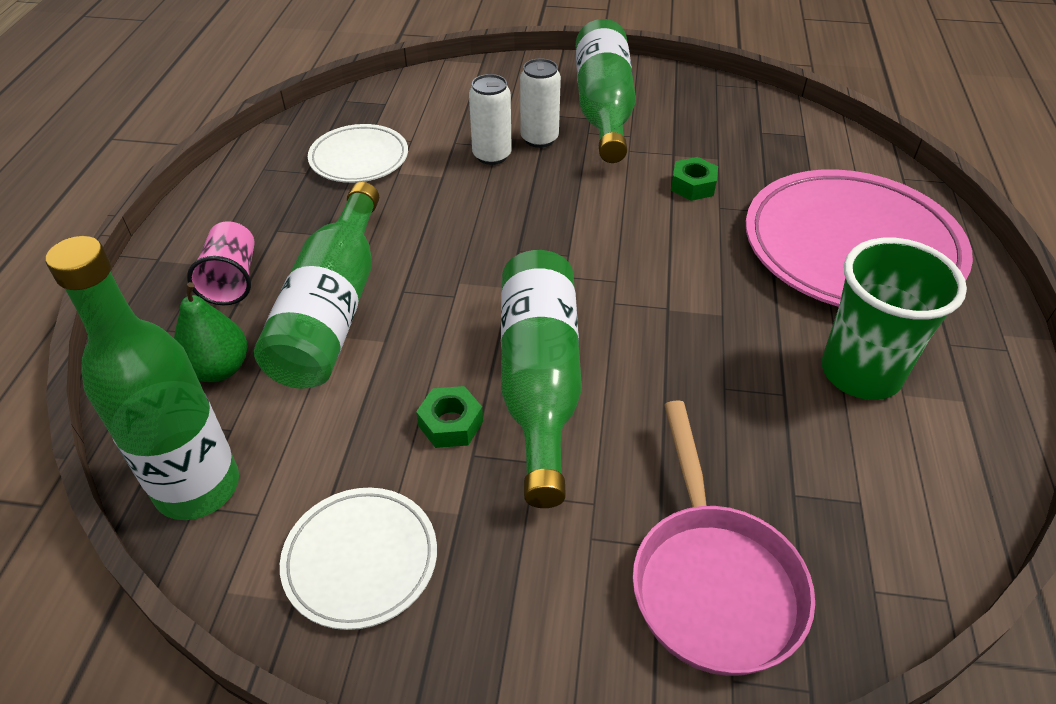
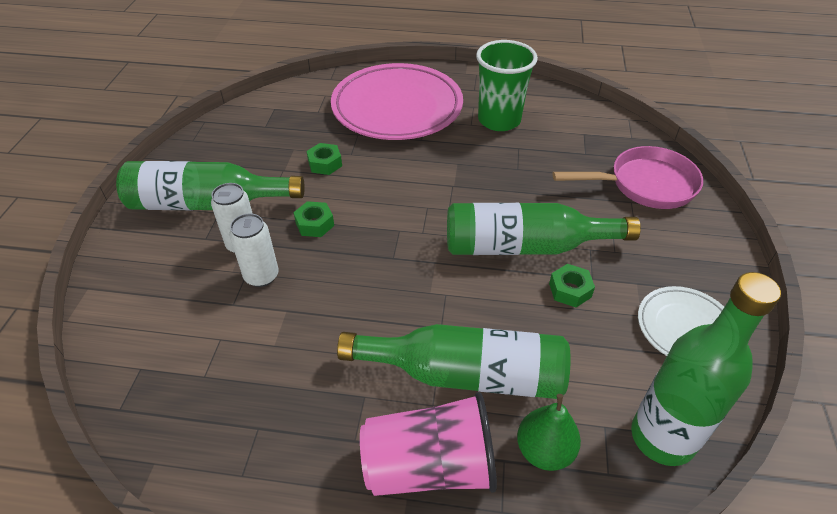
camera: 90 degrees left, 0 degrees up
pink cup [187,221,254,305] -> pink cup [360,392,497,496], size x1.62
white plate [308,124,408,183] -> none
none -> green nut [293,201,334,237]

